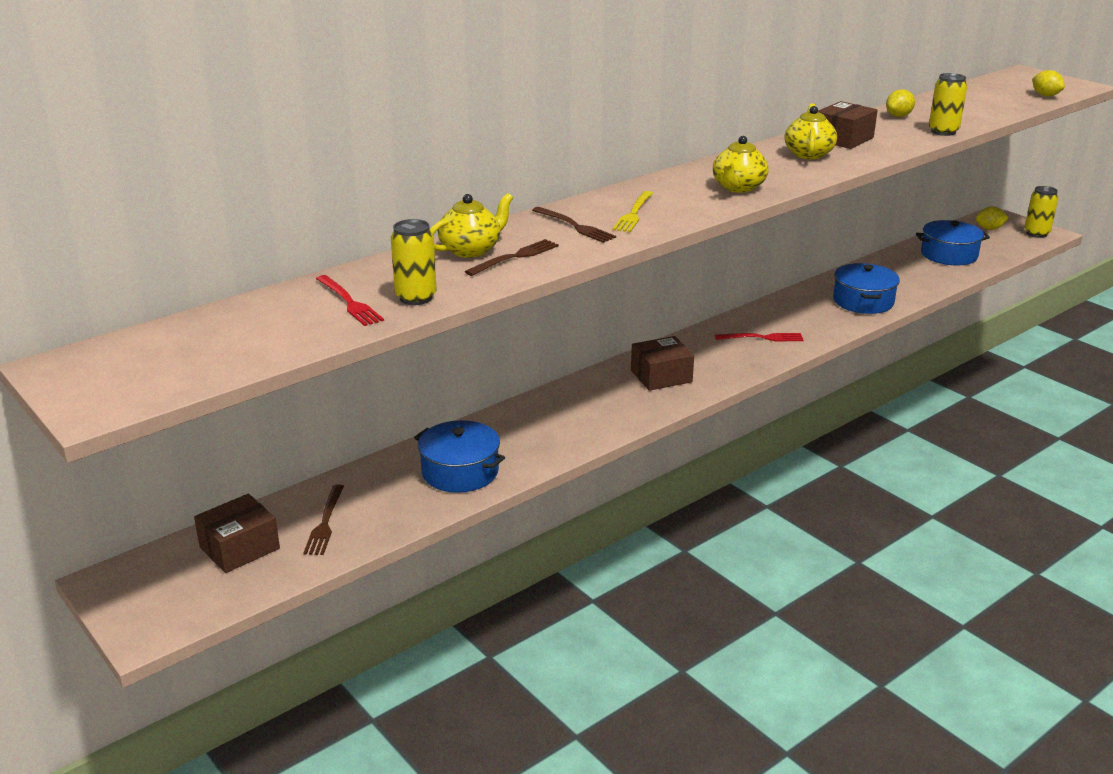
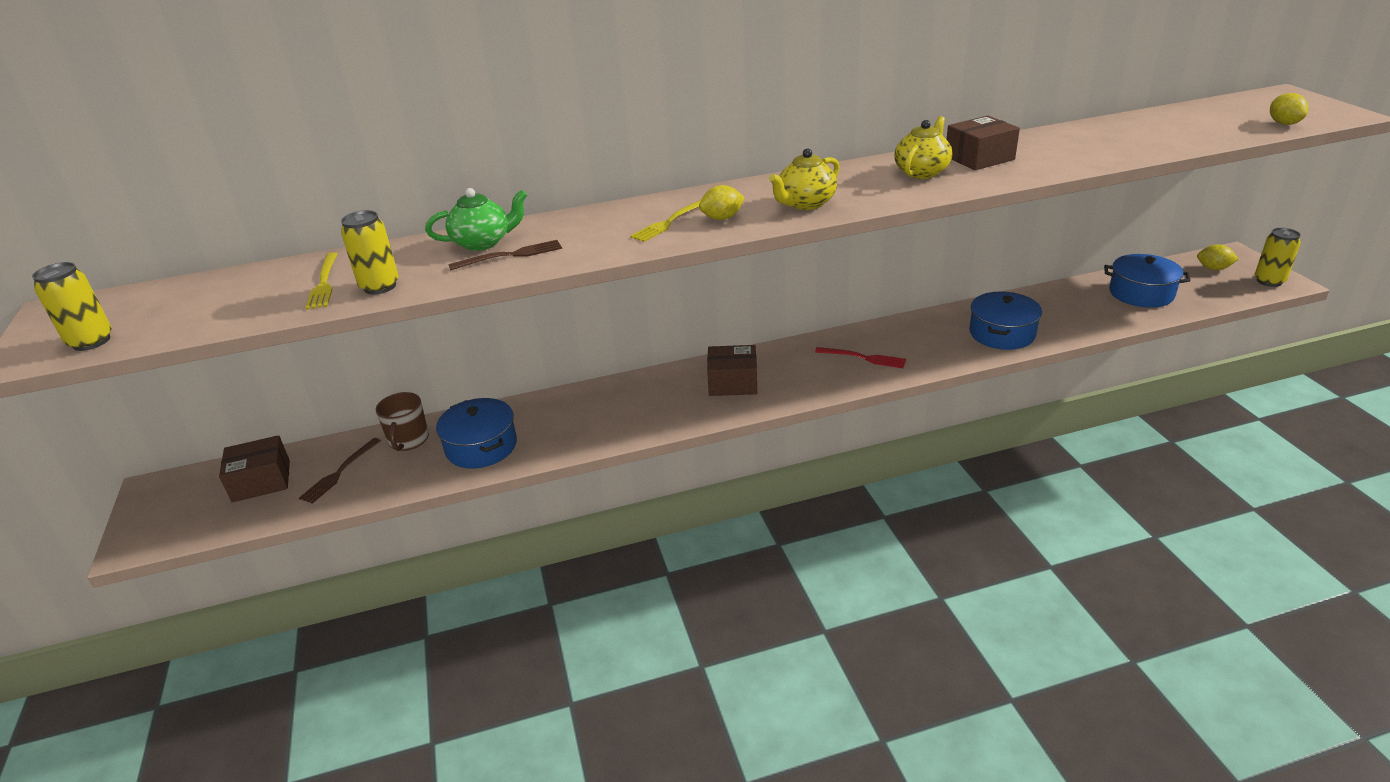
camera: 25 degrees right, 5 degrees up
red fork [316,275,384,326] -> yellow fork [306,252,338,310]
yellow teapot [430,193,513,258] -> green teapot [425,188,527,251]
brown fork [532,207,616,243] -> none
yellow lemon [886,89,915,117] -> yellow lemon moved to [699,185,745,220]
yellow can [929,73,967,136] -> yellow can moved to [32,262,112,351]
none -> brown mug [376,392,429,451]

